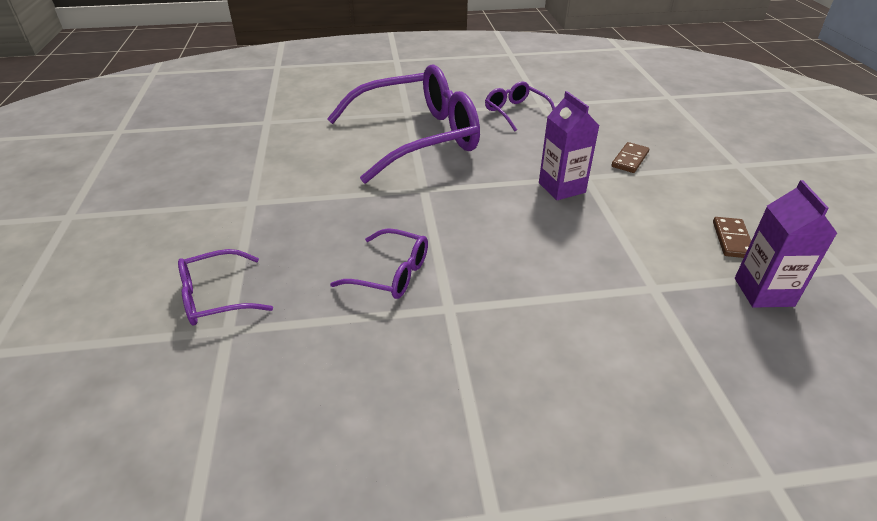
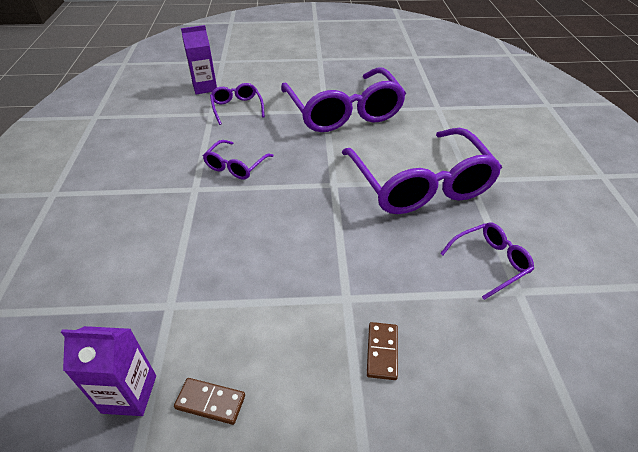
camera: 95 degrees right, 5 degrees up
purple carton [539,91,599,200] -> purple carton moved to [181,25,217,95]
brown domino [612,142,649,173] -> brown domino turned 60 degrees clockwise [367,322,398,380]
none -> purple glasses [281,67,406,132]

